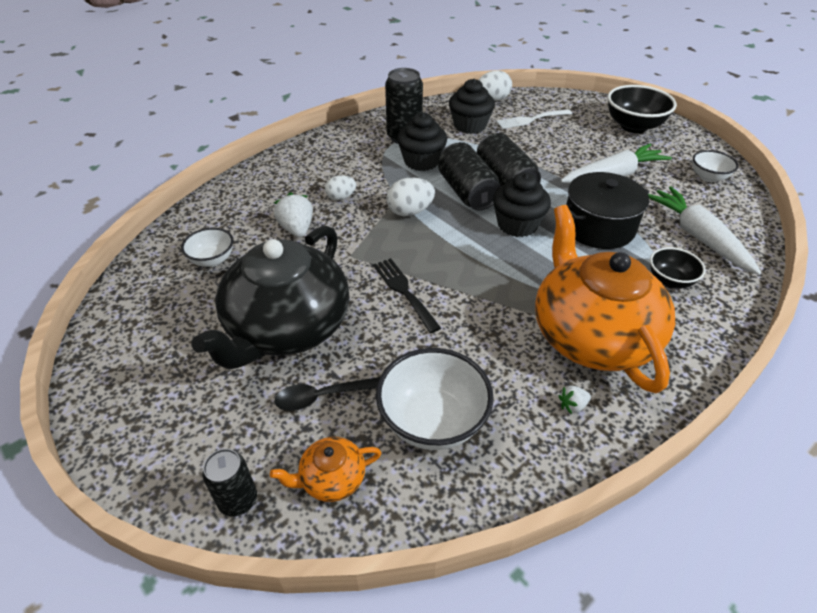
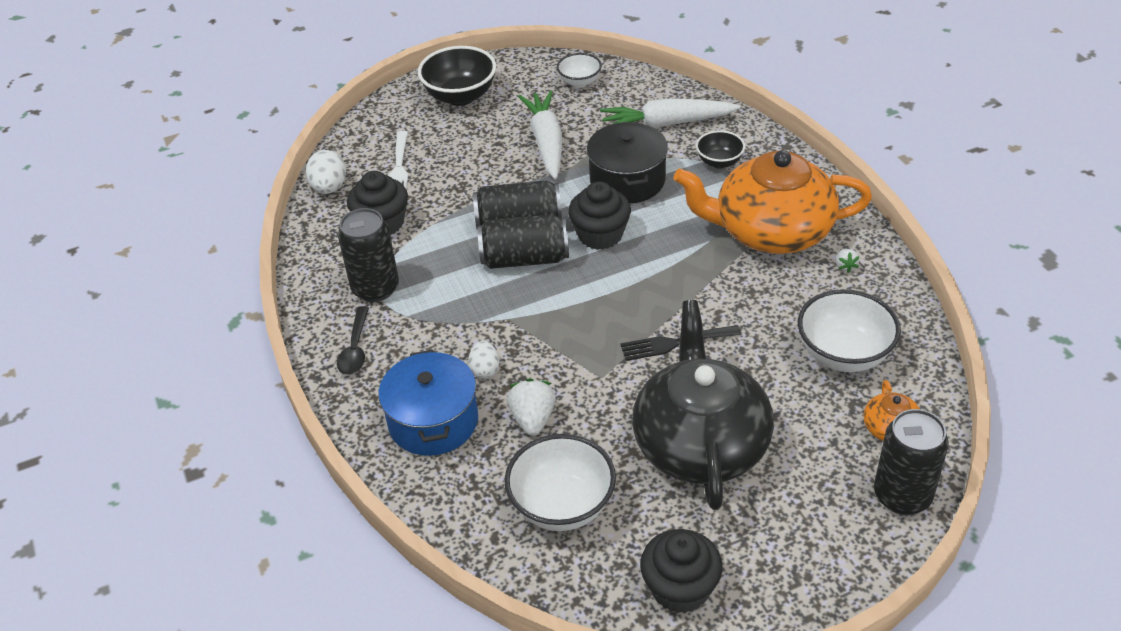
camera: 70 degrees left, 0 degrees up
white bowl [181,228,233,267] -> white bowl [505,434,616,531], size x1.72
black teapot [191,225,349,369] -> black teapot turned 135 degrees counterclockwise [632,300,774,510]
black can [202,449,257,517] -> black can [874,409,949,515], size x1.67
white strawberry [274,192,313,237] -> white strawberry turned 90 degrees clockwise [507,378,556,436]
black spoon [275,377,380,411] -> black spoon moved to [337,306,369,375]
white egg [386,177,435,216] -> none
black cupcake [397,112,447,171] -> black cupcake moved to [640,529,723,613]
none -> blue pot [379,350,478,456]

